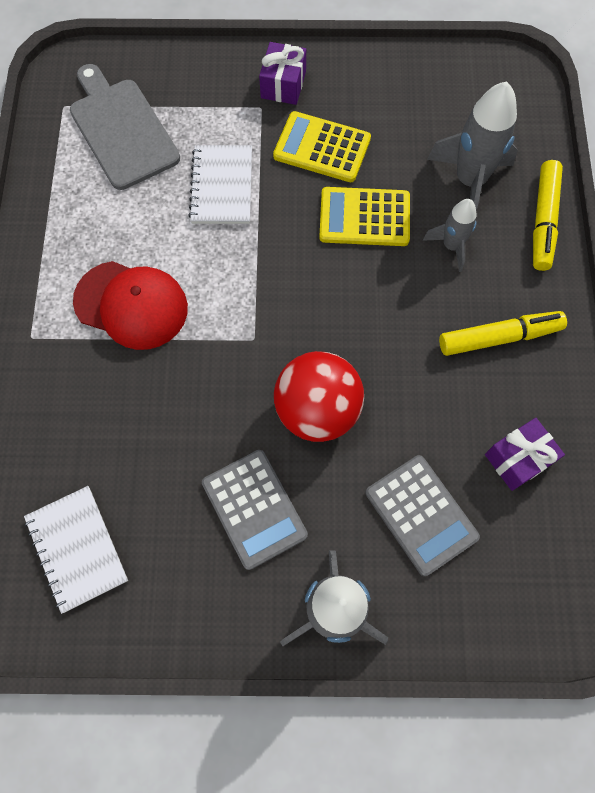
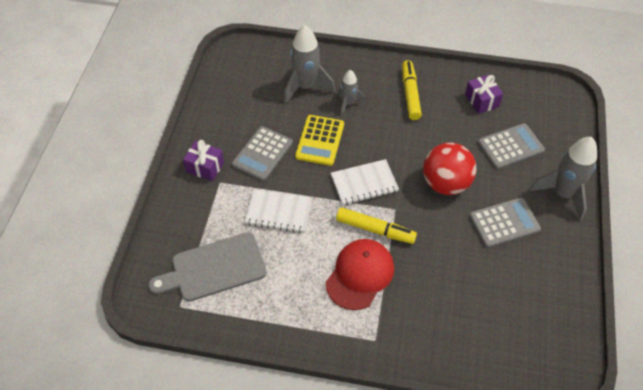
camera: 80 degrees left, 15 degrees down
white notebook [24,486,128,614] -> white notebook moved to [331,159,399,205]
yellow calculator [273,111,371,182] -> grey calculator [232,126,293,181]
yellow marker [533,160,563,271] -> yellow marker moved to [336,207,417,244]

